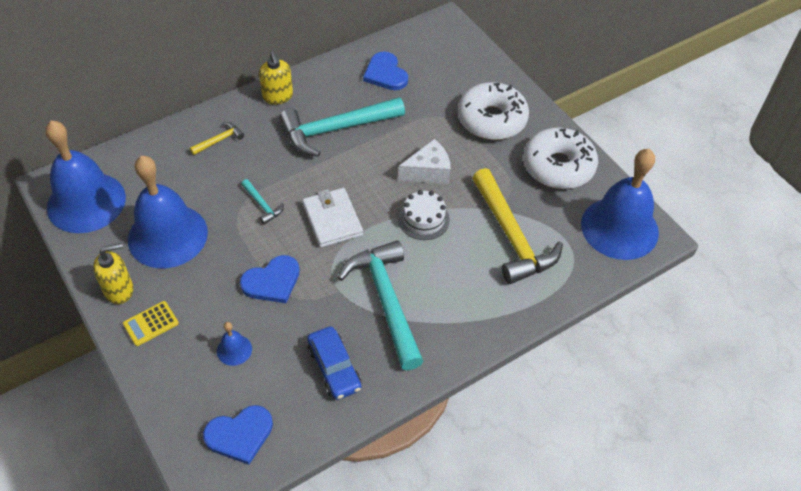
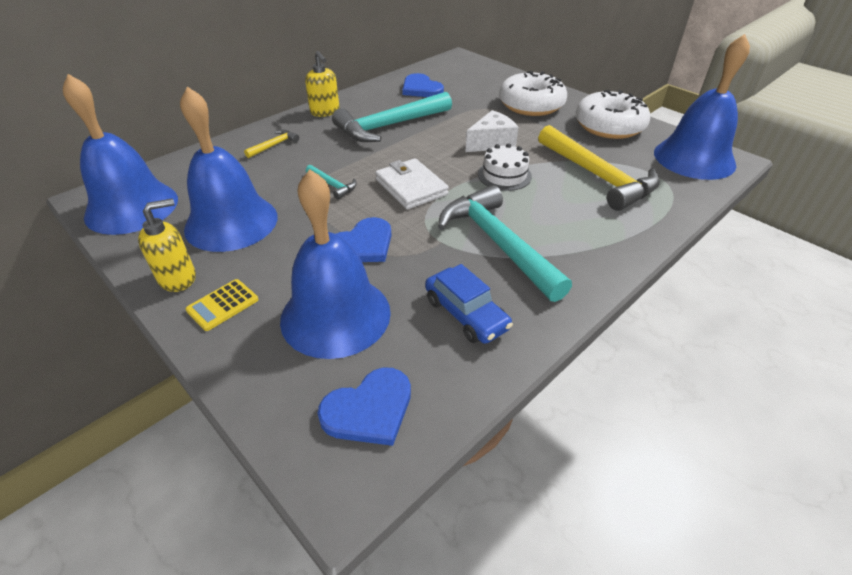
camera: 10 degrees left, 10 degrees down
blue bell [217,322,252,366] -> blue bell [280,169,391,359], size x2.45

